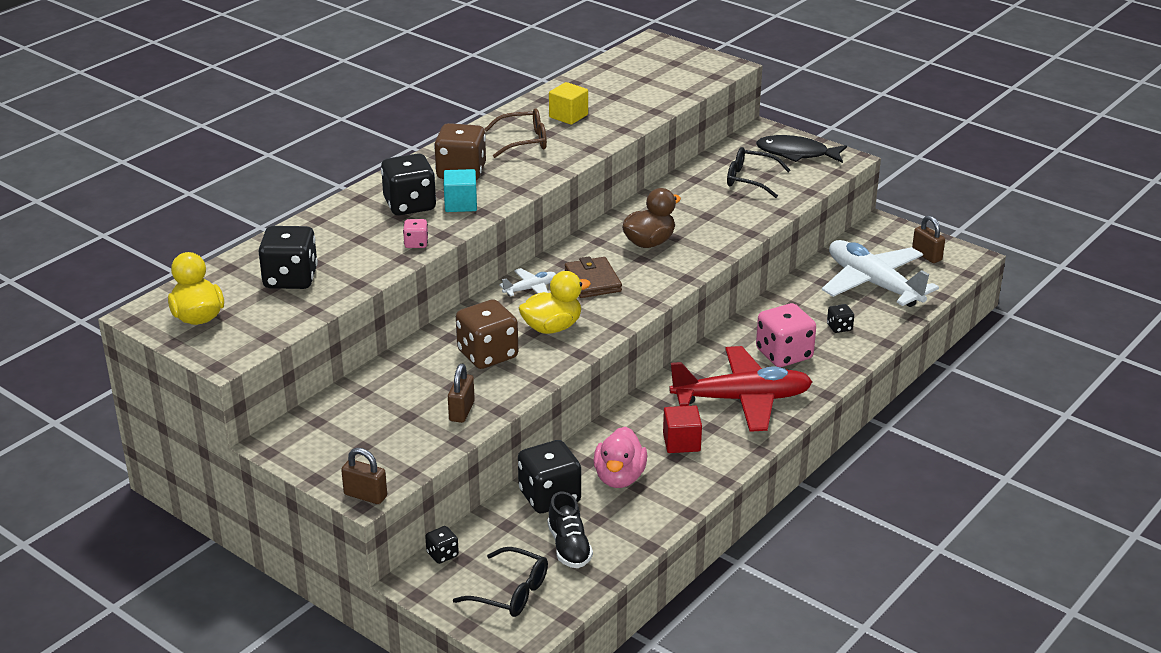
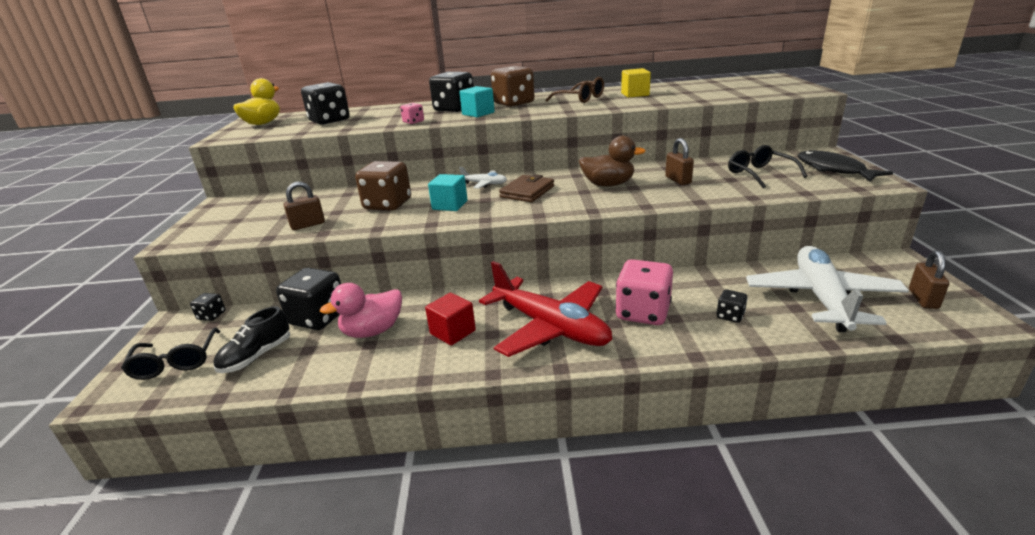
camera: 50 degrees right, 5 degrees down
brown padlock [341,448,387,504] -> brown padlock moved to [665,138,694,185]
yellow duck [519,271,591,334] -> turquoise cube [428,174,468,211]

